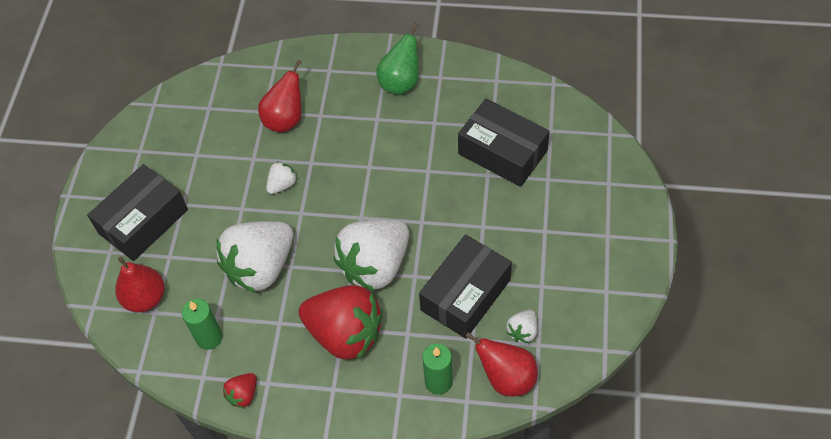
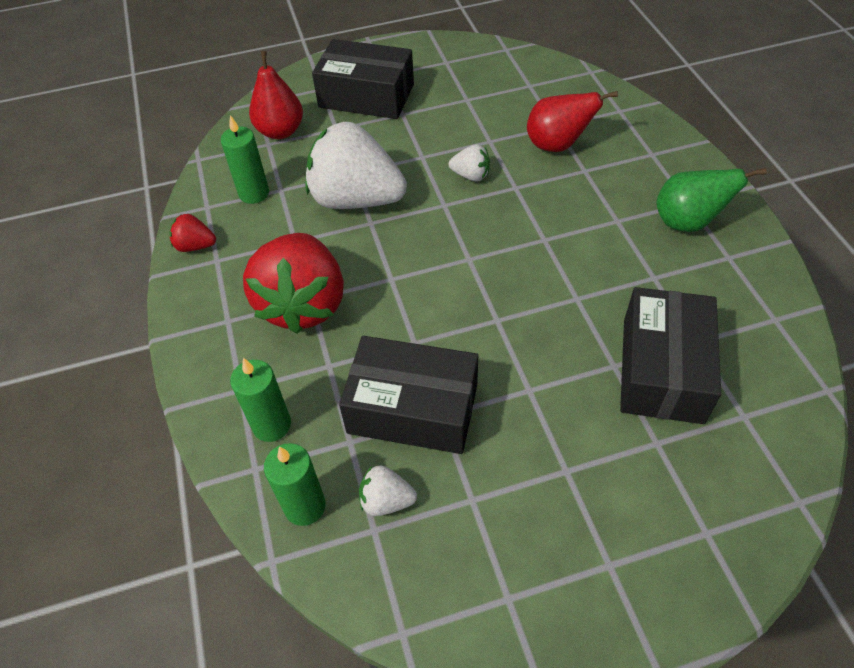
camera: 65 degrees right, 5 degrees down
white strawberry [334,219,409,291] -> none
red pear [466,332,538,397] -> green candle [264,443,326,526]

